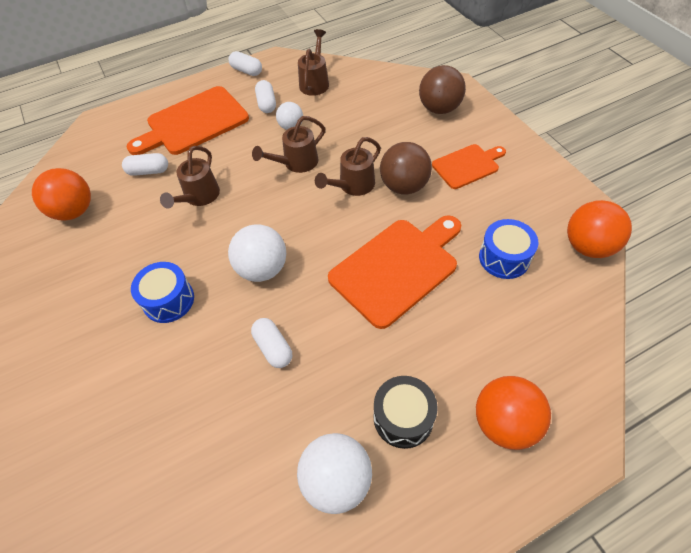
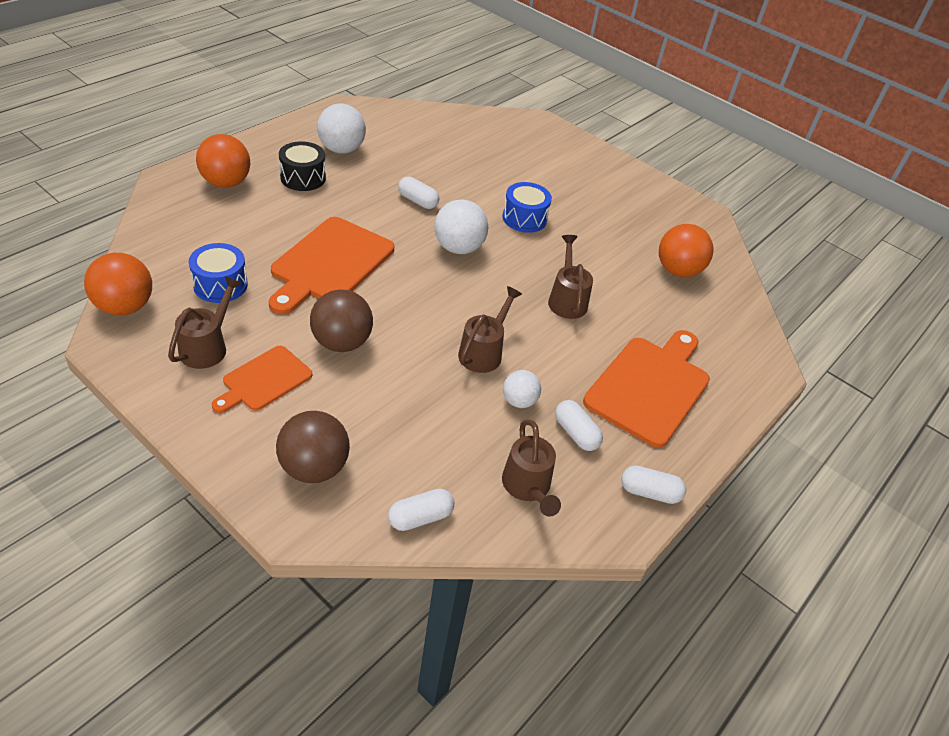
camera: 150 degrees right, 10 degrees down
white capsule [122,153,168,176] -> white capsule moved to [388,489,454,531]
brown watering can [315,137,381,196] -> brown watering can moved to [168,276,242,369]

